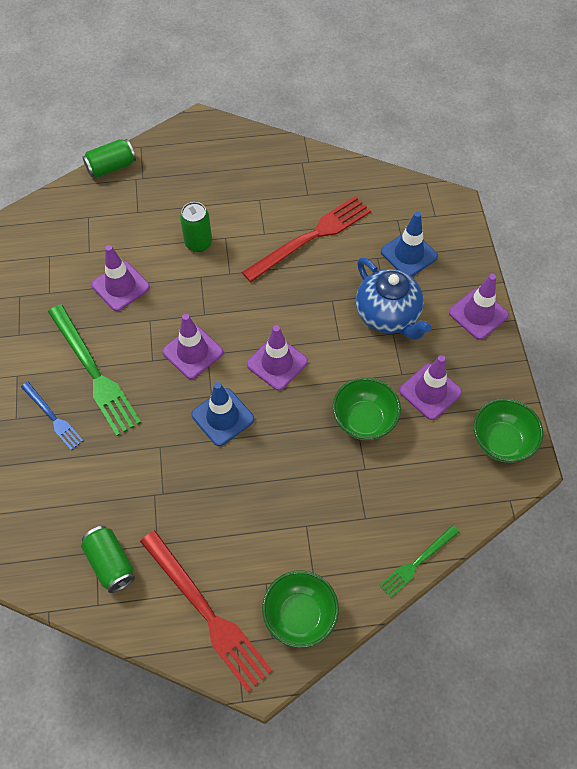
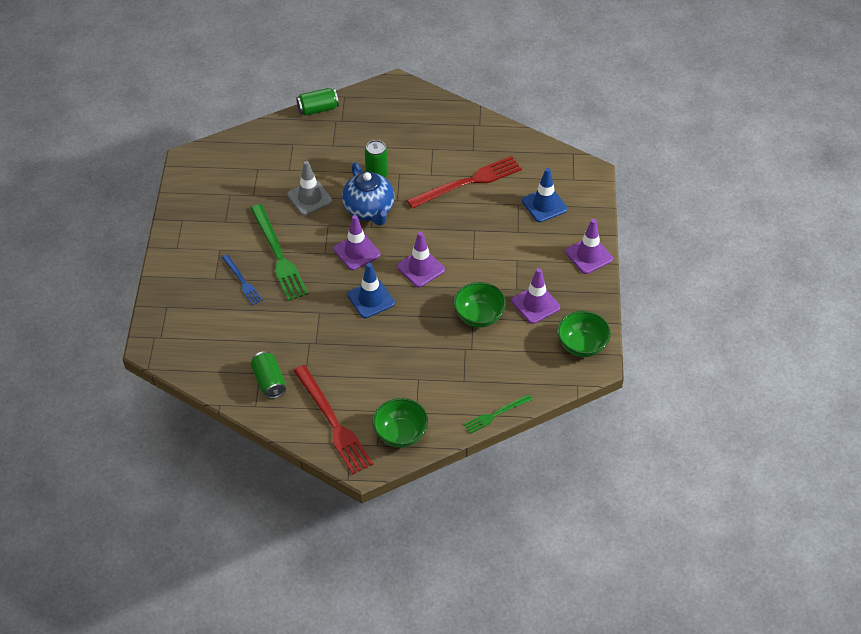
camera: 10 degrees right, 10 degrees down
purple traffic cone [92,245,150,311] -> grey traffic cone [287,161,332,215]
blue teapot [356,257,432,340] -> blue teapot moved to [342,162,395,225]

